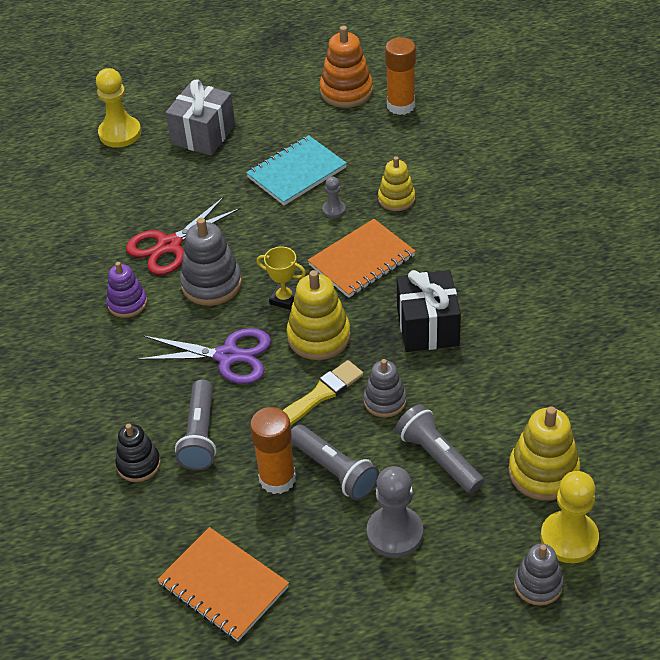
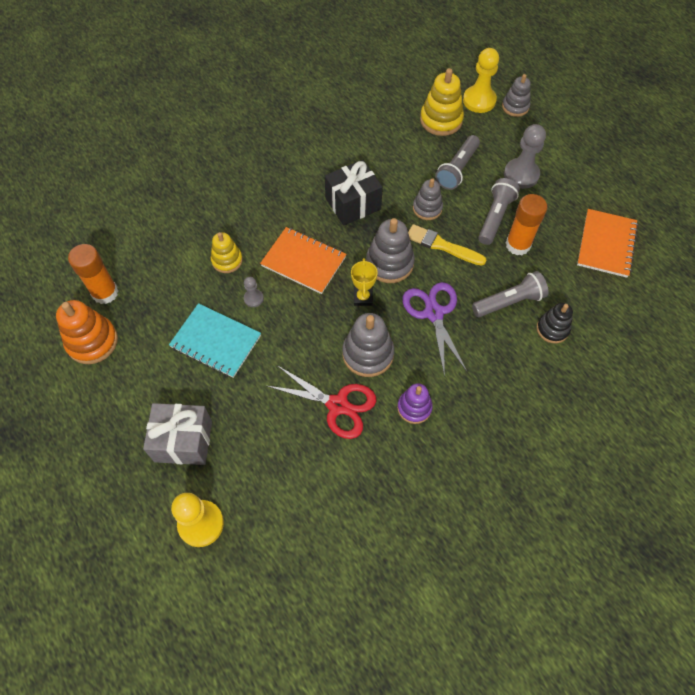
camera: 115 degrees left, 15 degrees up
yellow stacking toy [287,270,351,360] -> grey stacking toy [366,218,415,283]

